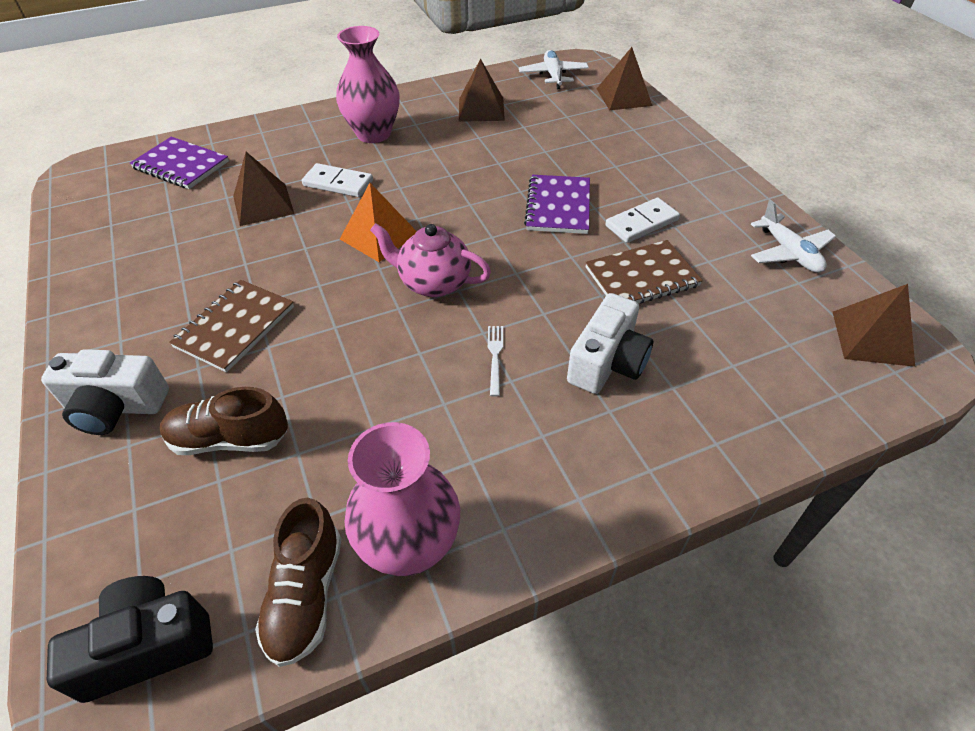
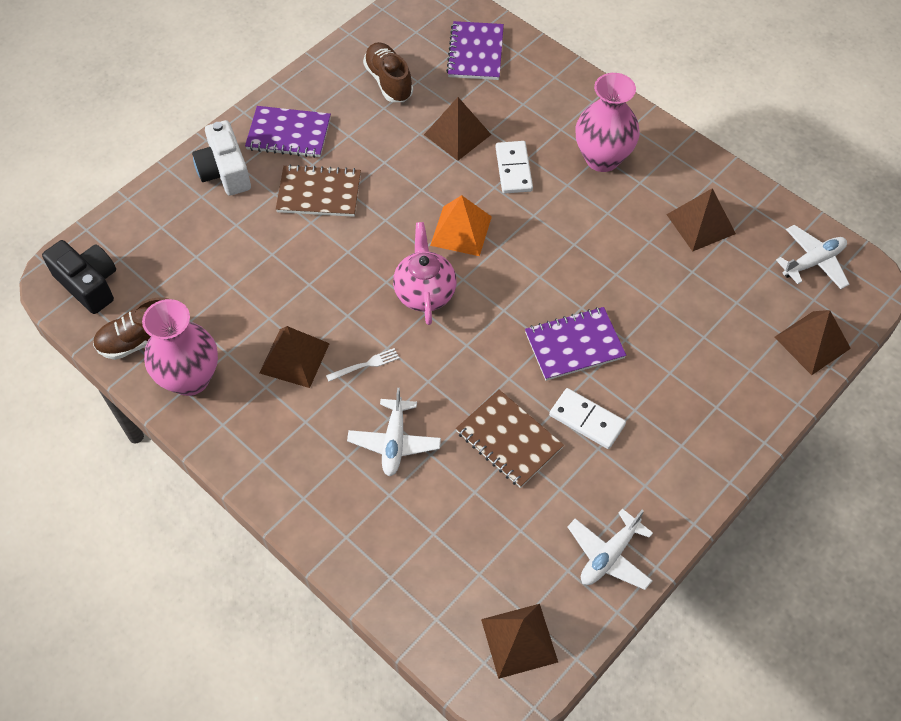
camera: 65 degrees right, 10 degrees up
brown shoe [160,387,288,455] -> brown shoe moved to [363,42,413,102]
white camera [567,293,653,394] -> white plane [347,388,441,476]
none -> purple notebook [245,106,331,158]
none -> brown pyramid [259,326,330,388]

